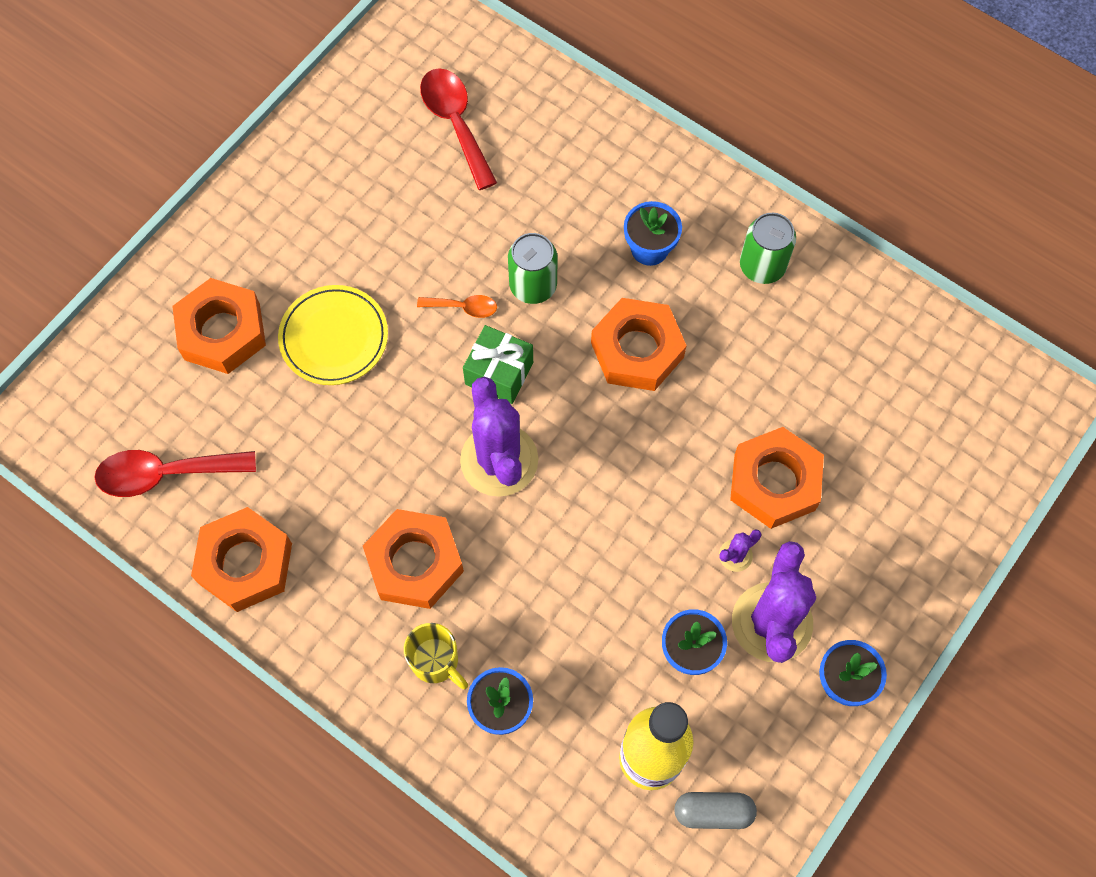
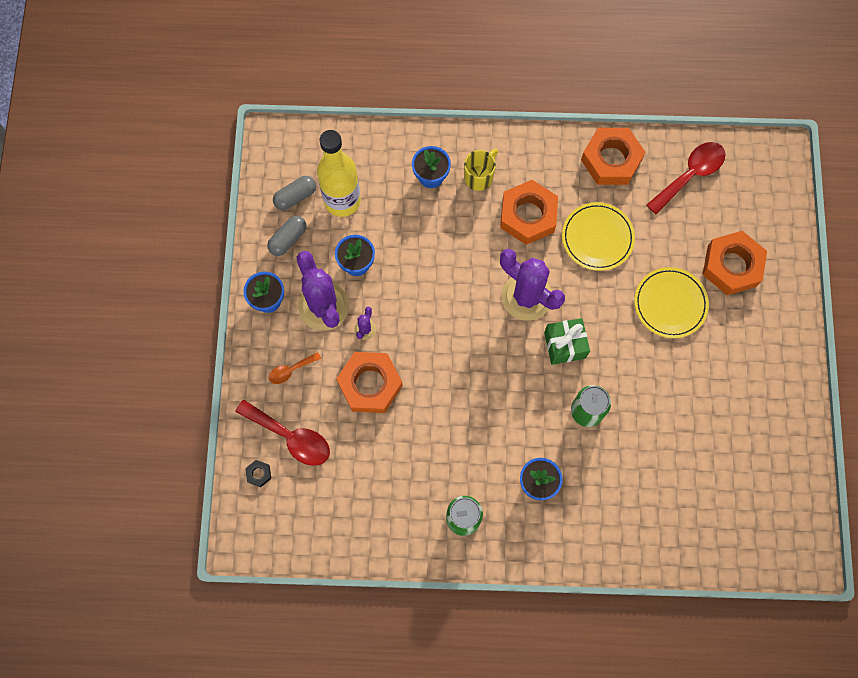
camera: 145 degrees right, 5 degrees up
yellow mug [404,623,468,689] -> yellow mug turned 120 degrees clockwise [464,149,498,191]
orange spoon [417,295,497,318] -> orange spoon moved to [269,352,321,384]
red spoon [420,68,497,190] -> red spoon moved to [235,399,330,466]
orange nut [591,298,687,391] -> none
none -> black nut [245,460,271,487]
none -> grey capsule [267,216,307,256]
none -> yellow plate [562,202,635,271]

